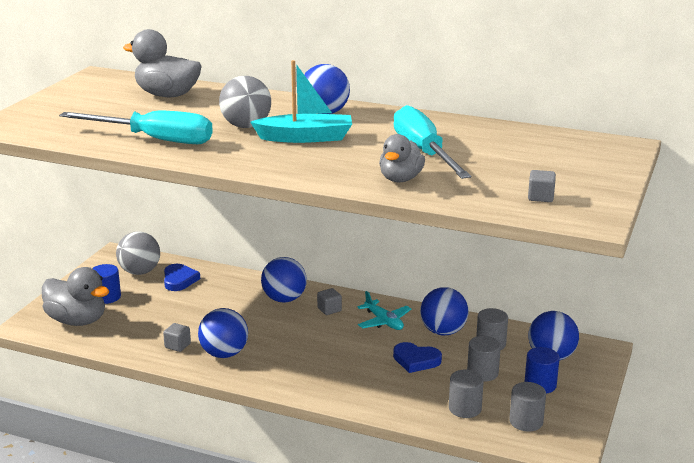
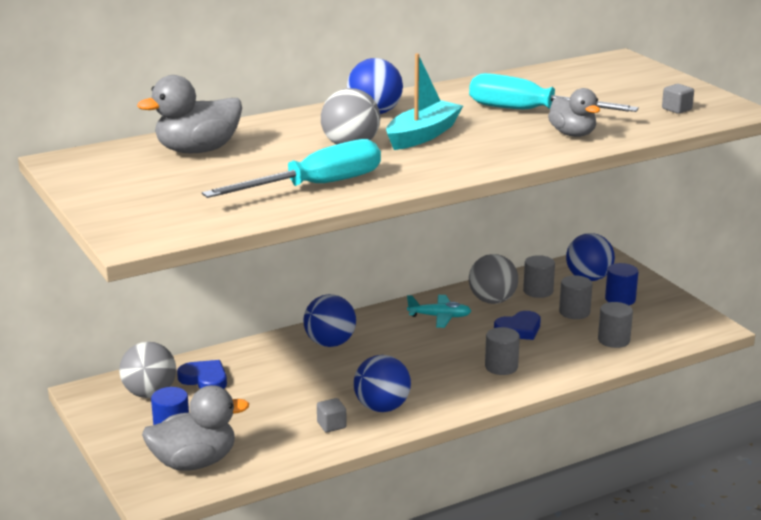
camera: 50 degrees left, 0 degrees up
grey cube [317,288,342,315] -> none
blue ball [420,287,468,335] -> grey ball [469,254,518,304]
grey cylinder [509,382,546,432] -> grey cylinder moved to [485,327,520,375]

